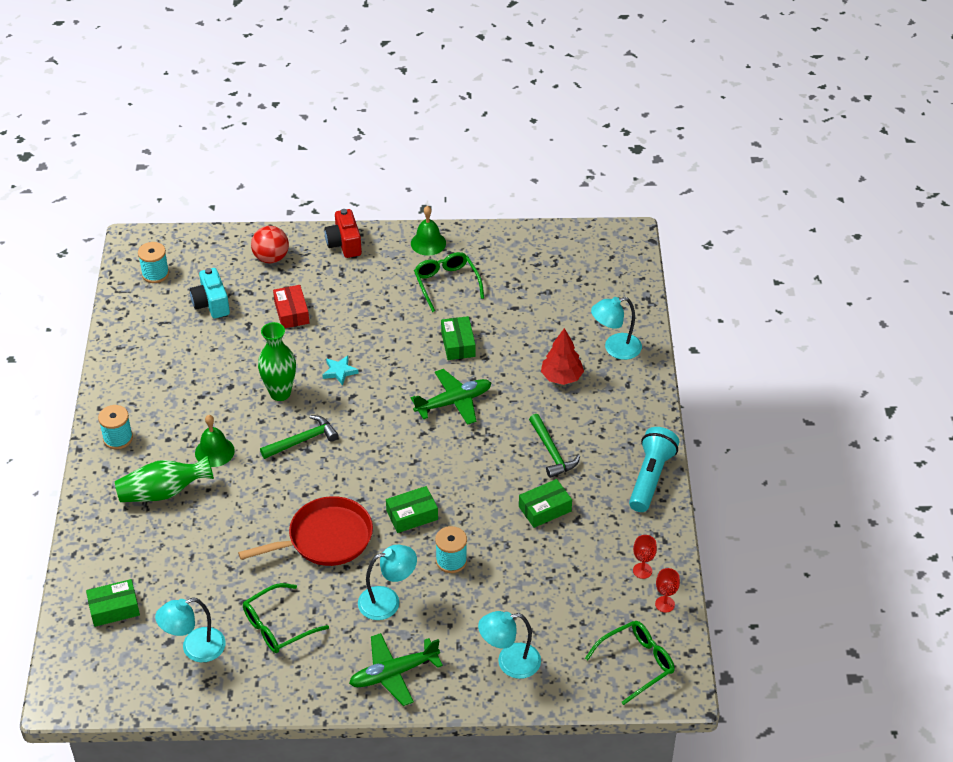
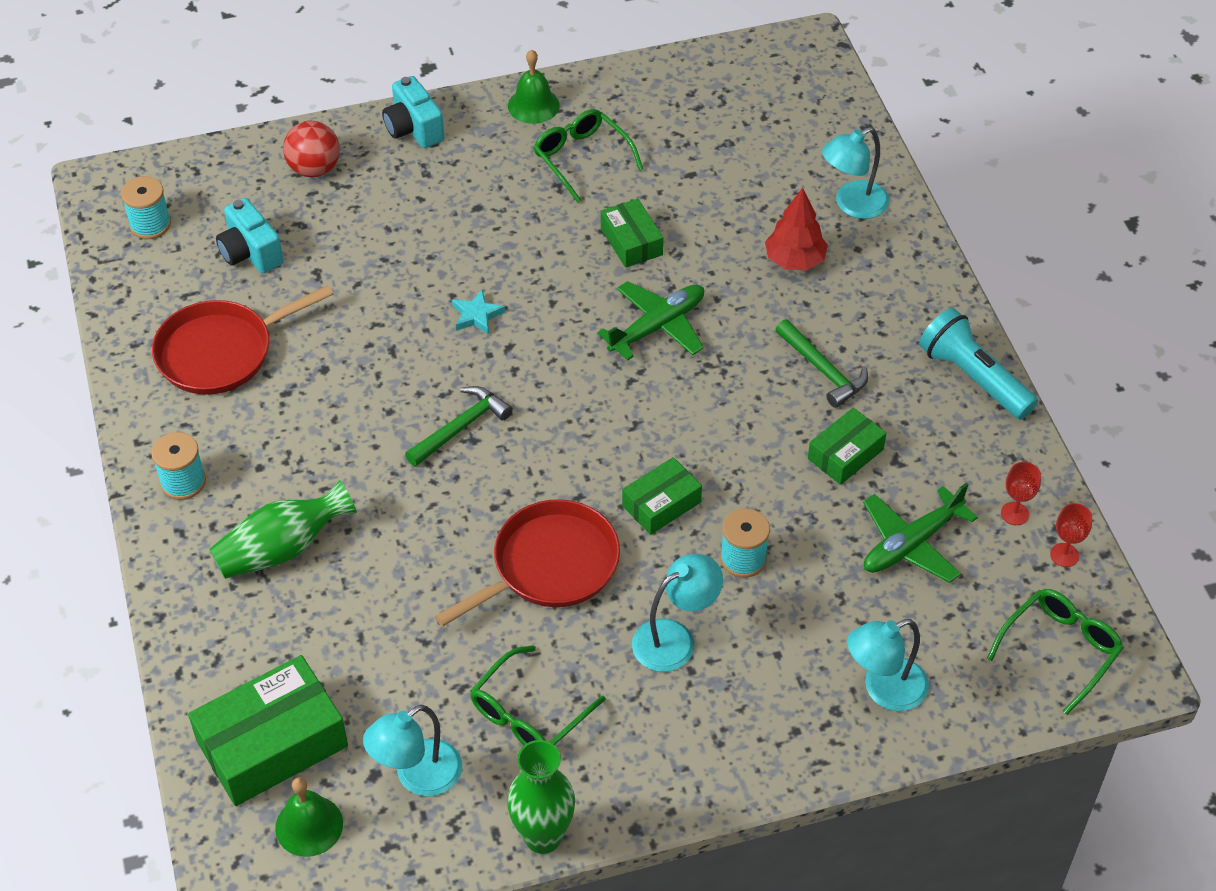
camera: 15 degrees left, 5 degrees up
green box [86,579,140,627] -> green box [188,655,348,806], size x1.77
green bell [195,415,235,467] -> green bell moved to [275,777,343,857]
green vase [258,322,296,401] -> green vase moved to [507,740,575,854]
red box [273,285,309,328] -> none
red camera [324,209,362,258] -> turquoise camera [382,76,444,148]
green plane [349,633,443,706] -> green plane moved to [863,483,978,583]
turquoise flashlight [629,427,679,512] -> turquoise flashlight turned 45 degrees counterclockwise [919,308,1038,420]
none -> red pan [152,285,333,395]

